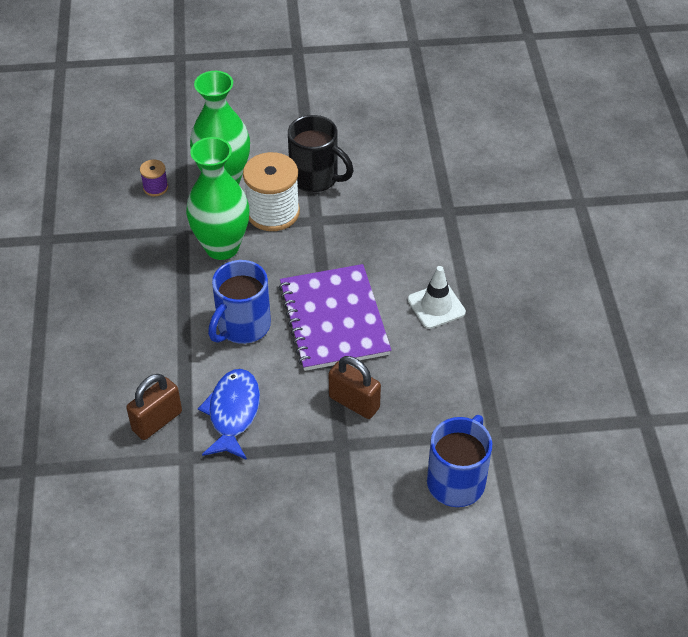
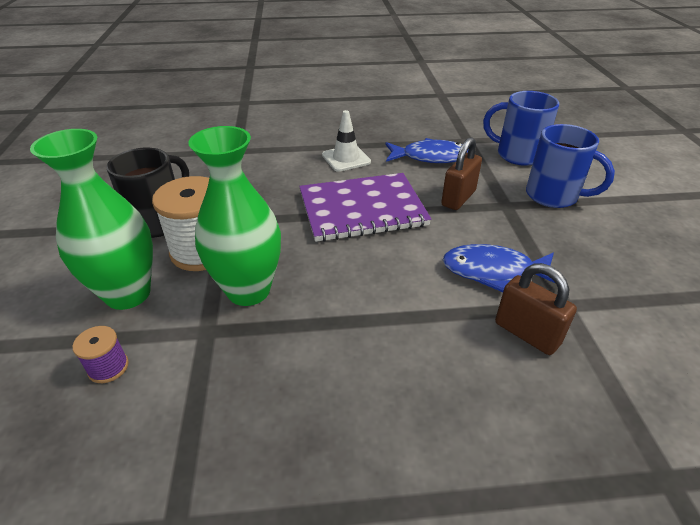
camera: 90 degrees left, 10 degrees down
blue mug [208,260,271,344] -> blue mug moved to [526,124,615,208]
none -> blue fish [386,138,468,163]

